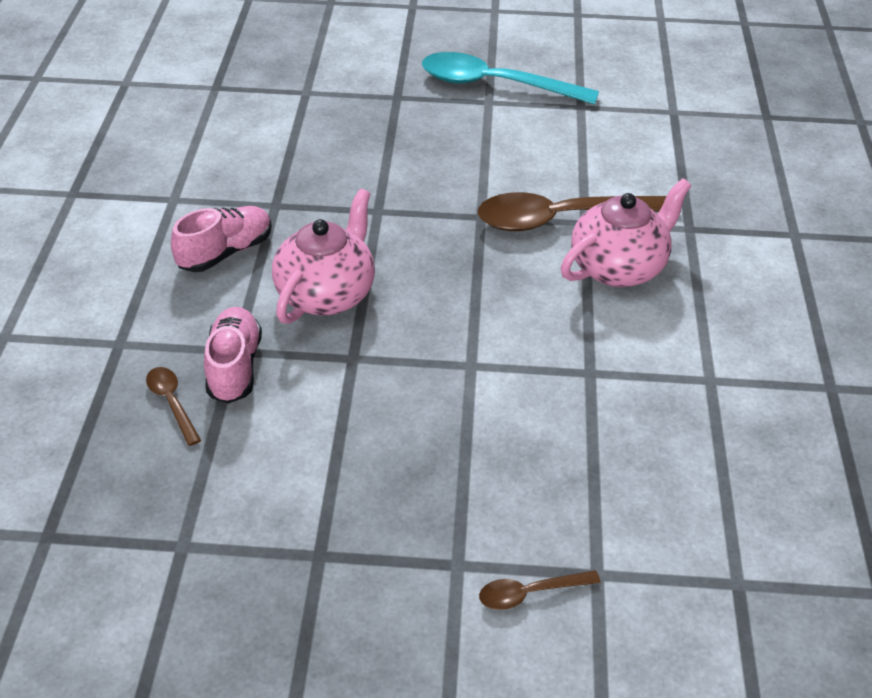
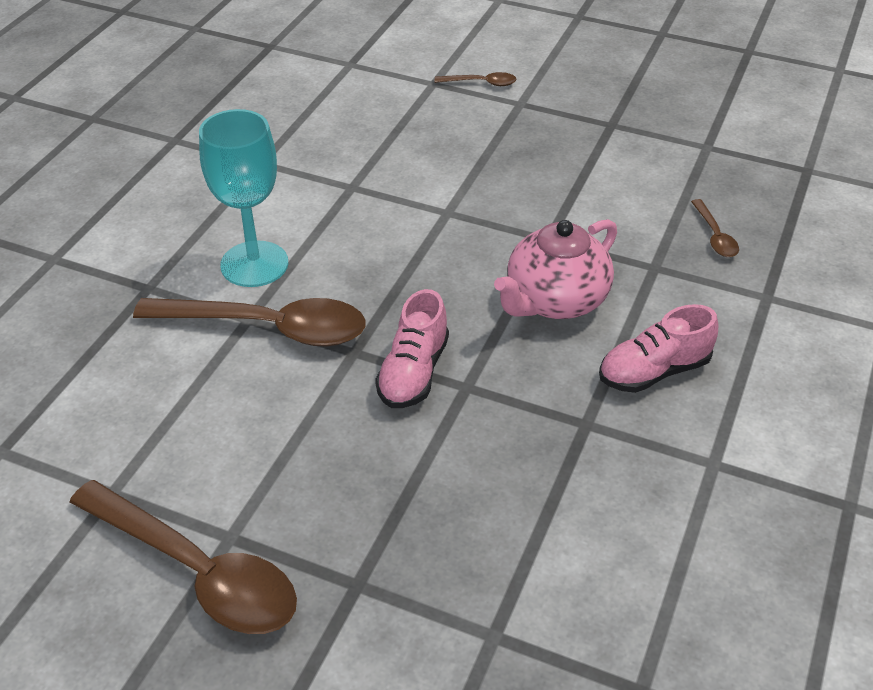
camera: 160 degrees left, 0 degrees up
pink shoe [204,307,262,404] -> pink shoe moved to [375,289,449,408]
turquoise spoon [422,52,599,105] -> brown spoon [70,480,297,634]
pink teapot [561,178,691,287] -> turquoise goblet [199,109,288,287]

